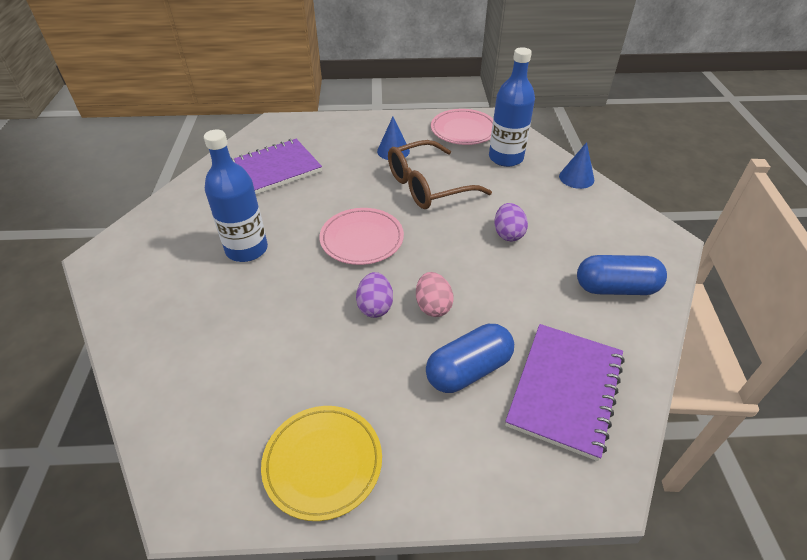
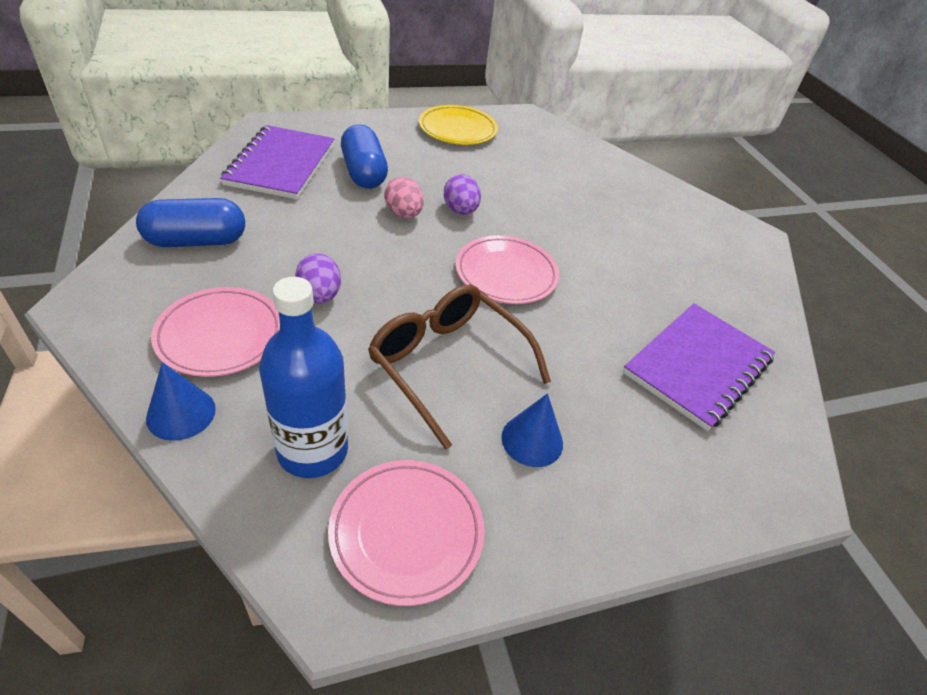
camera: 160 degrees right, 0 degrees up
blue bottle [204,129,268,262] -> none
brown glasses [388,140,492,209] -> brown glasses turned 90 degrees counterclockwise [368,285,551,450]
blue capsule [426,324,514,393] -> blue capsule turned 60 degrees counterclockwise [341,124,388,189]
none -> pink plate [151,287,280,377]

